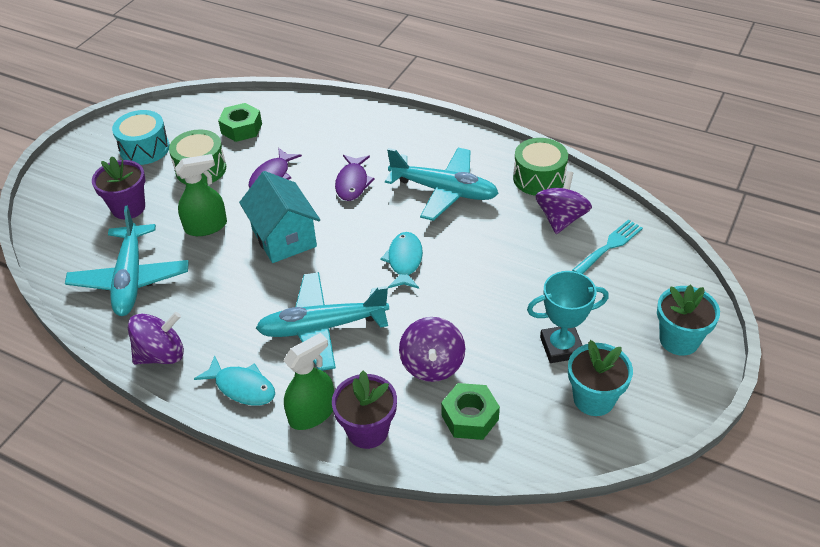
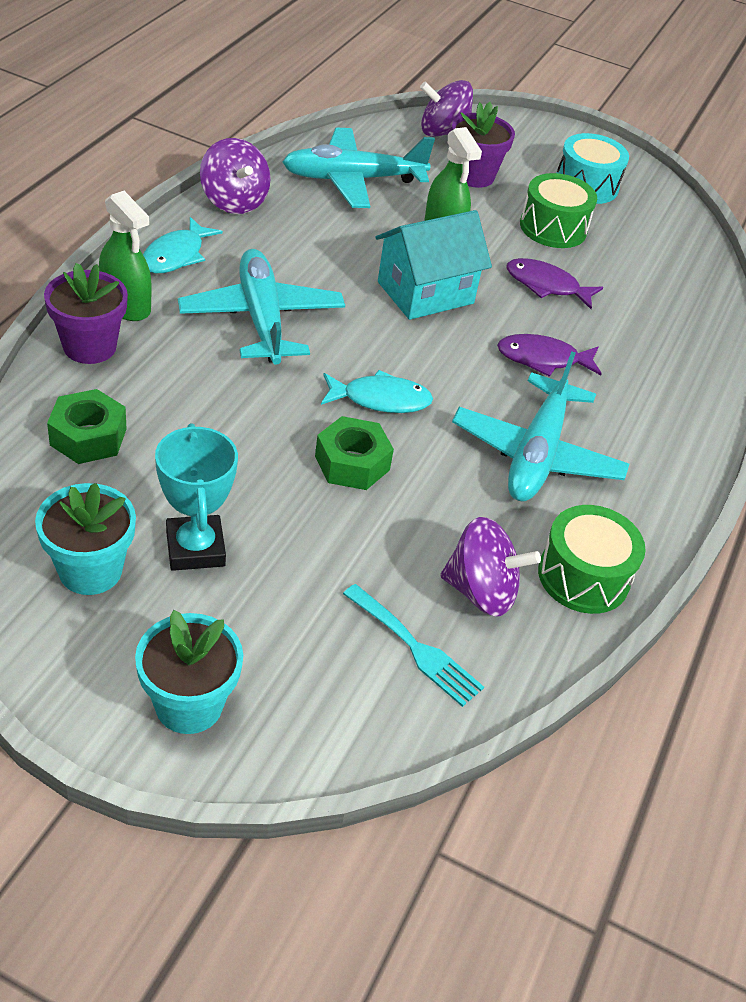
camera: 80 degrees right, 0 degrees up
green nut [218,103,262,142] -> green nut moved to [315,416,394,490]
purple spinning top [399,317,465,382] -> purple spinning top moved to [420,80,473,137]

